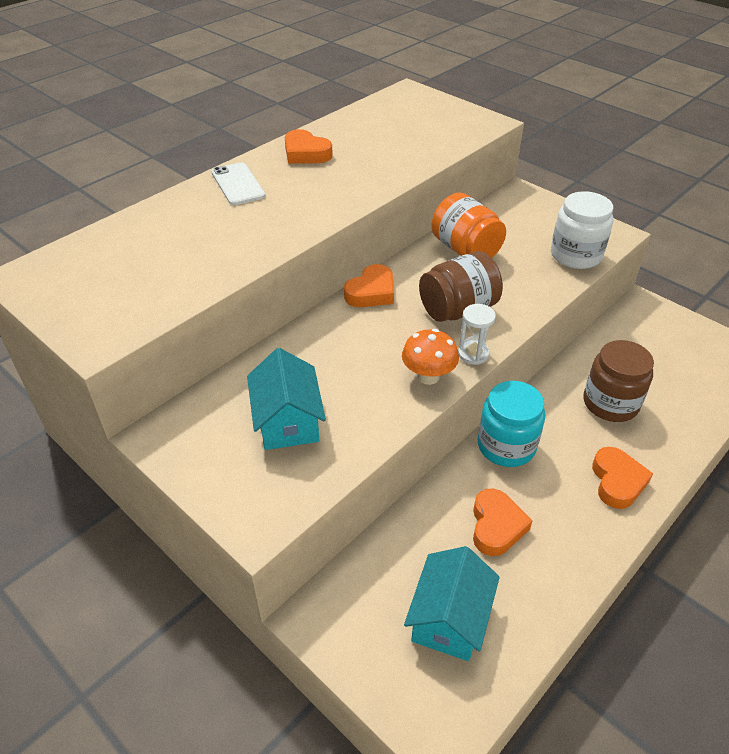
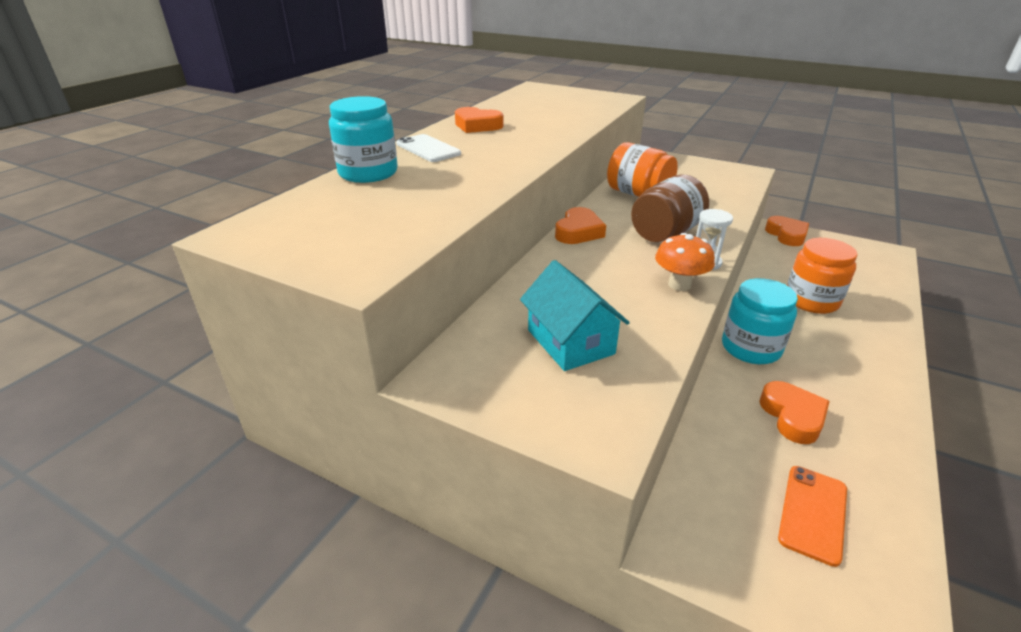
camera: 15 degrees left, 10 degrees down
turquoise house [404,546,500,661] -> orange phone [778,466,847,567]
white jar [551,191,613,269] -> none
brown jar [584,340,654,422] -> orange jar [787,238,857,314]
orange heart [592,447,653,509] -> orange heart moved to [765,216,809,246]
none -> turquoise jar [329,96,398,183]

